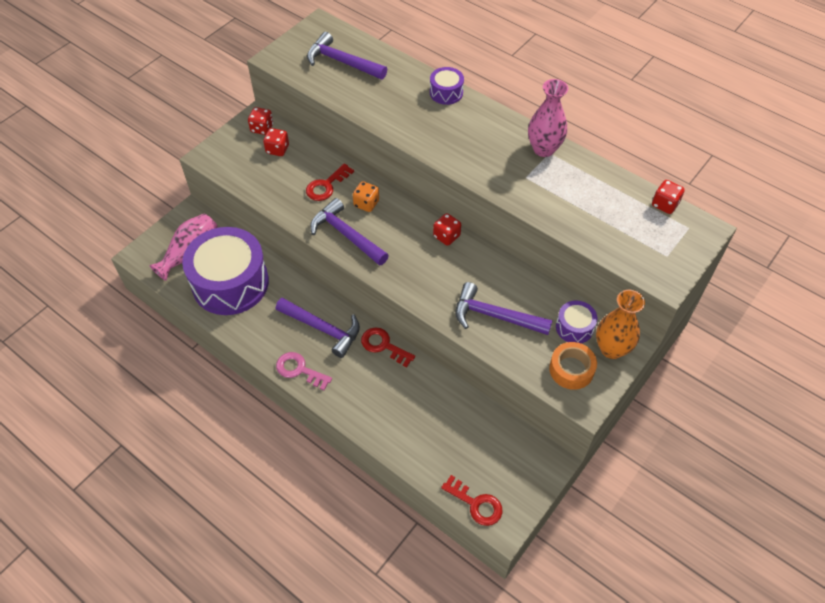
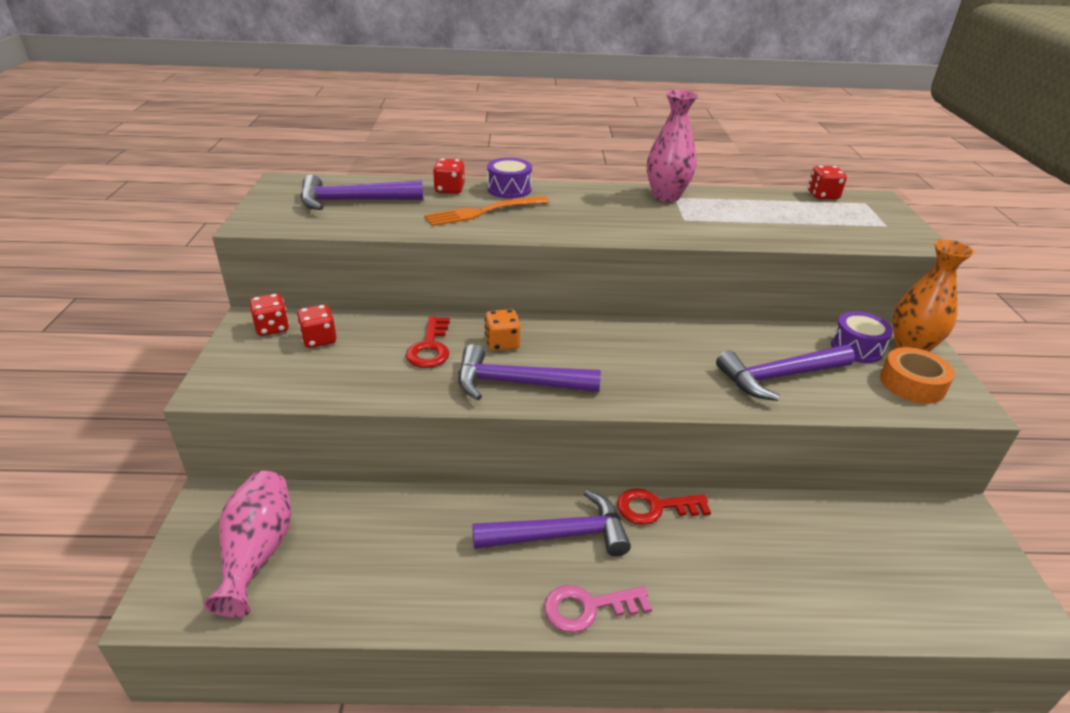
camera: 40 degrees left, 20 degrees down
purple drum [182,227,269,315] -> none
red dice [433,213,461,246] -> red dice moved to [433,158,465,194]
red key [441,475,503,526] -> none
none -> orange fork [424,196,550,226]

